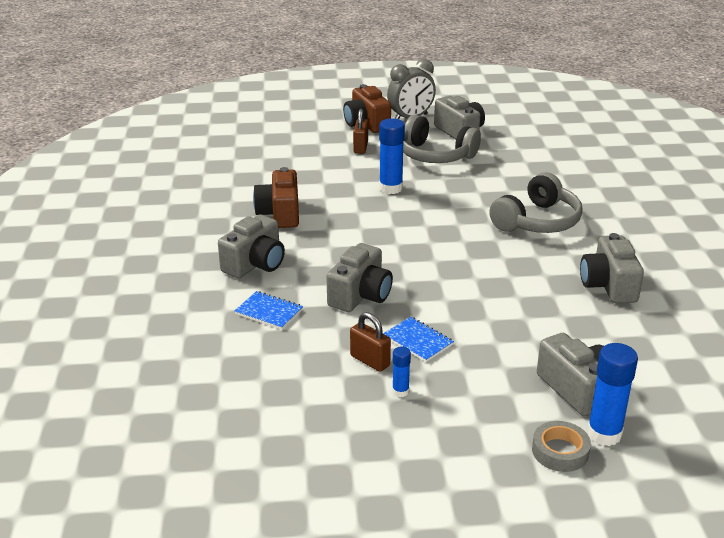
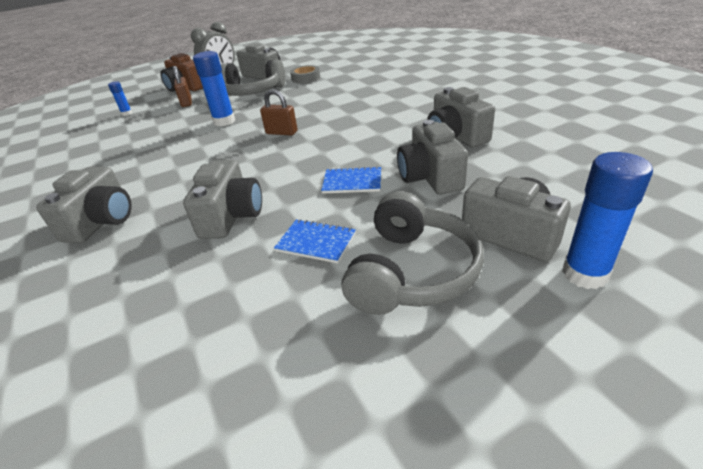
camera: 20 degrees left, 5 degrees up
blue notebook [235,291,303,330] -> blue notebook moved to [321,166,381,194]
brown camera [253,167,299,228] -> none
brown padlock [350,312,391,372] -> brown padlock moved to [260,89,297,136]
blue glue stick [392,347,411,397] -> blue glue stick moved to [108,81,132,116]
grey headphones [489,172,583,233] -> grey headphones moved to [342,191,484,315]
grey tape [532,421,591,472] -> grey tape moved to [290,65,320,83]
none -> grey camera [397,120,468,195]

